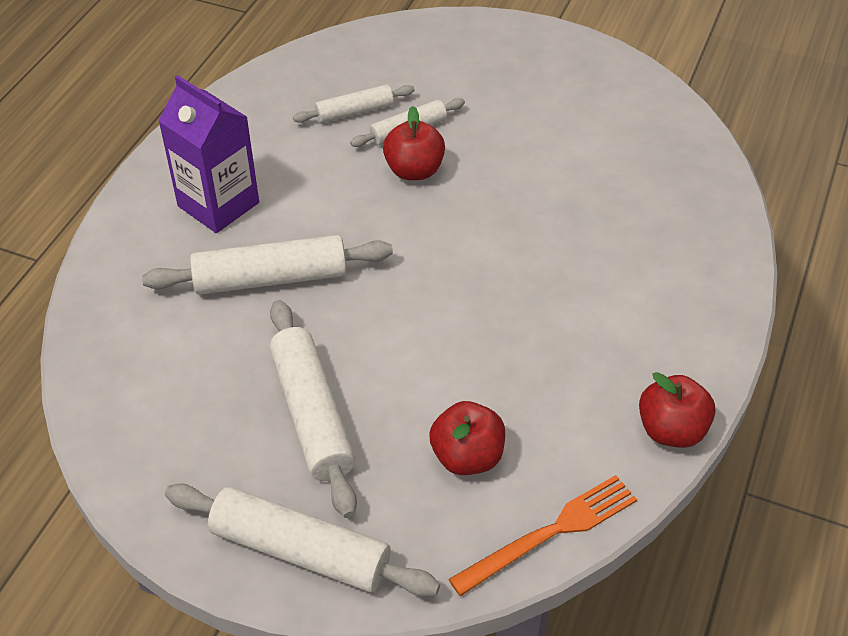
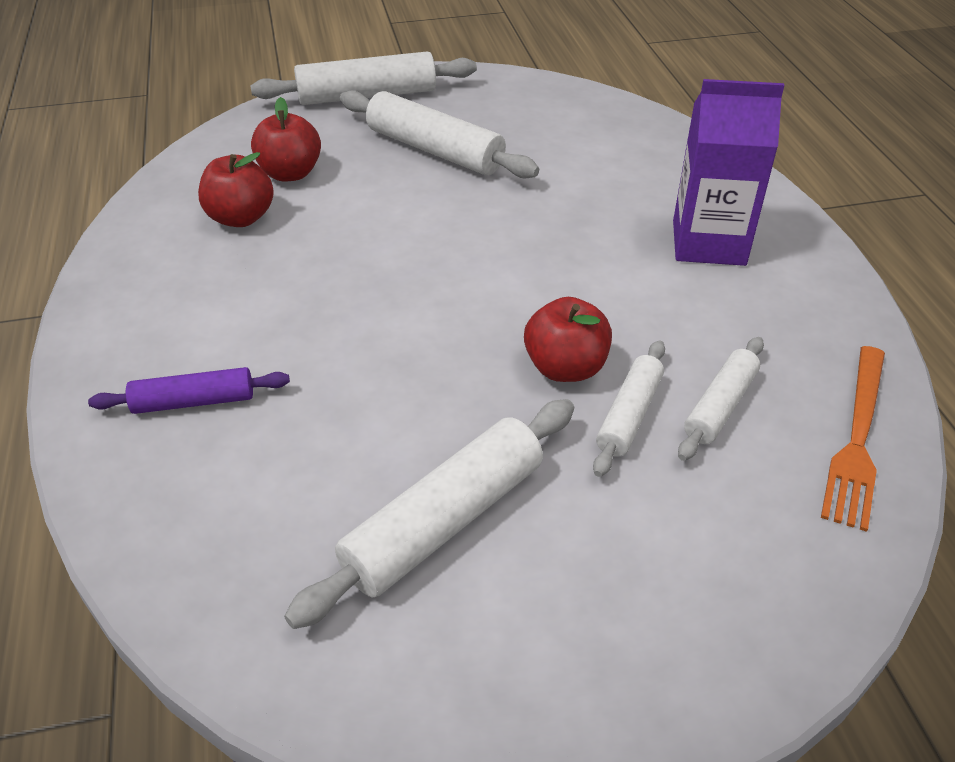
camera: 145 degrees right, 5 degrees down
white rolling pin [142,235,393,295] -> white rolling pin moved to [284,399,574,629]
orange fork [449,475,637,596] -> orange fork moved to [821,346,885,532]
red apple [639,372,715,448] -> red apple moved to [198,152,274,227]
none -> purple rolling pin [88,367,290,414]

